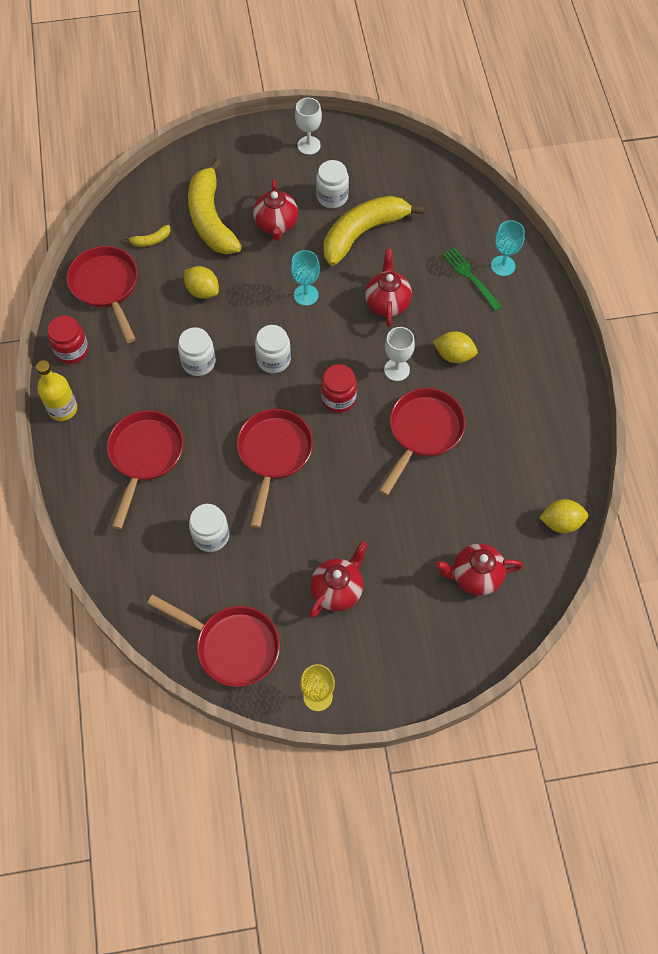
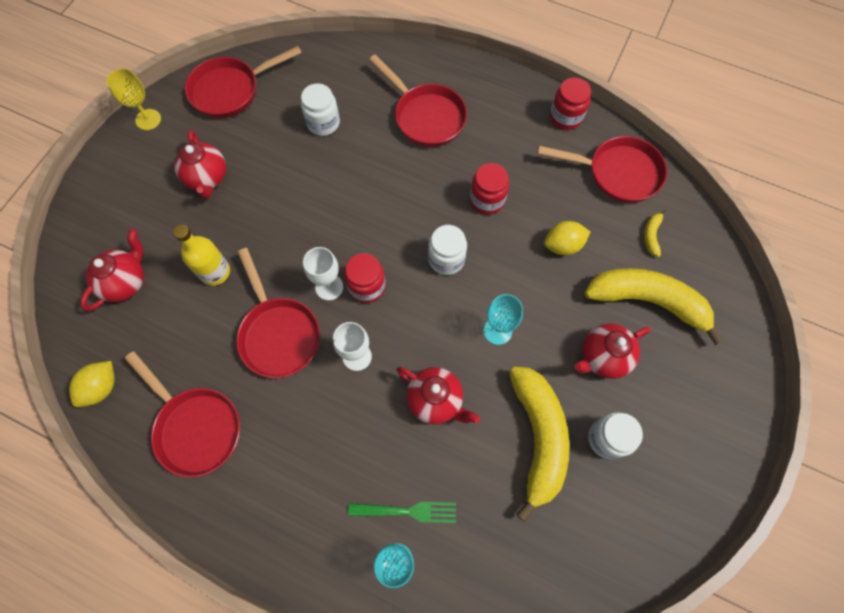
camera: 125 degrees right, 5 degrees up
yellow bottle [36,360,77,421] -> yellow bottle moved to [173,225,230,286]
white jar [178,327,216,376] -> red jar [470,163,509,215]
red pan [237,409,313,528] -> red pan moved to [125,351,240,477]
red teapot [253,179,298,241] -> red teapot turned 60 degrees counterclockwise [575,324,651,379]
white goblet [295,98,322,155] -> white goblet moved to [303,247,343,300]
yellow lemon [433,331,478,363] -> none

